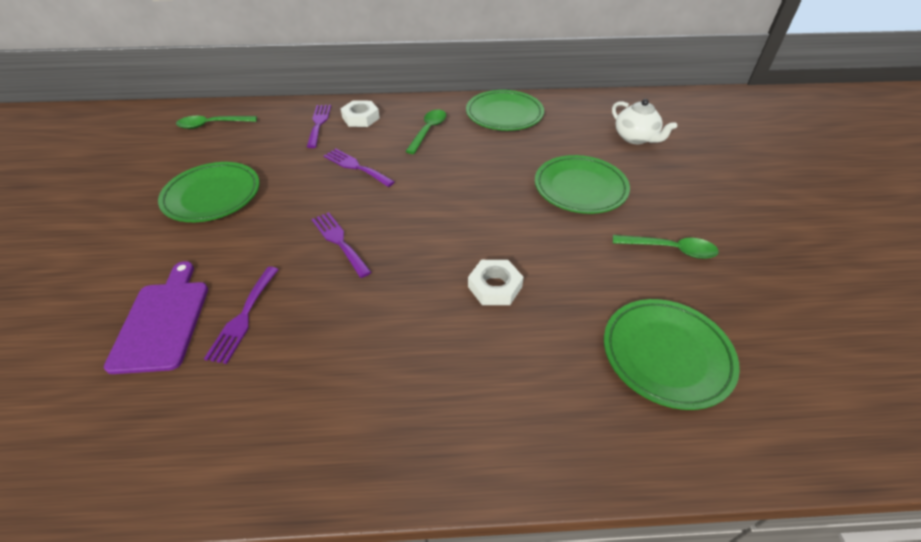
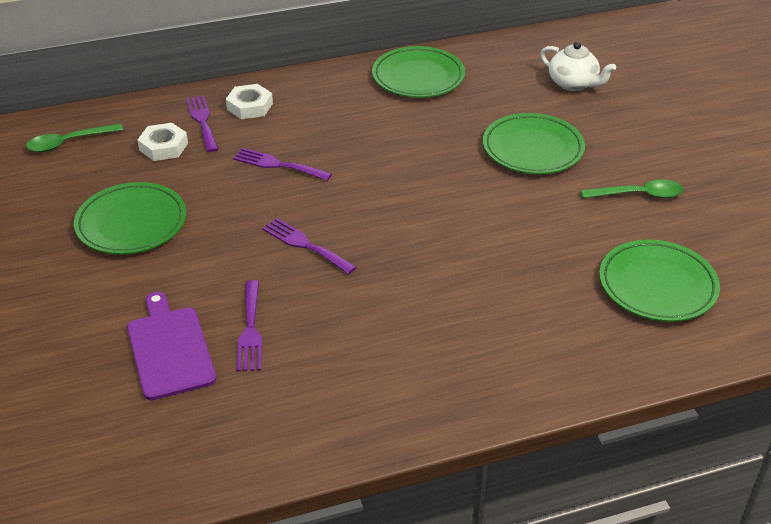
camera: 15 degrees left, 5 degrees down
green spoon [405,109,446,154] -> none
white nut [468,260,524,305] -> white nut moved to [137,123,188,161]

